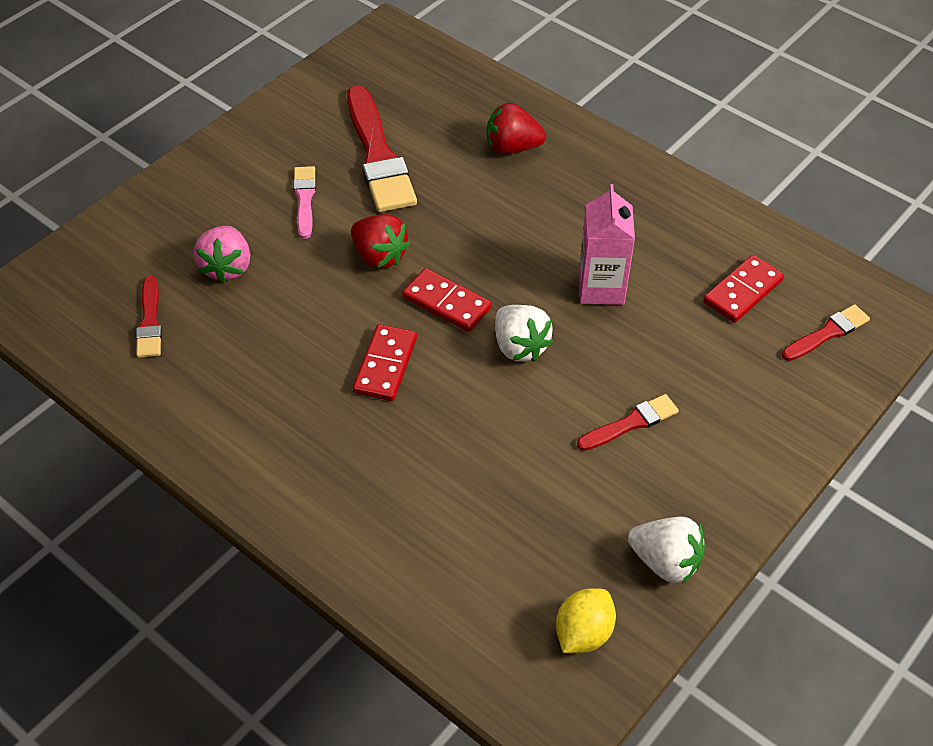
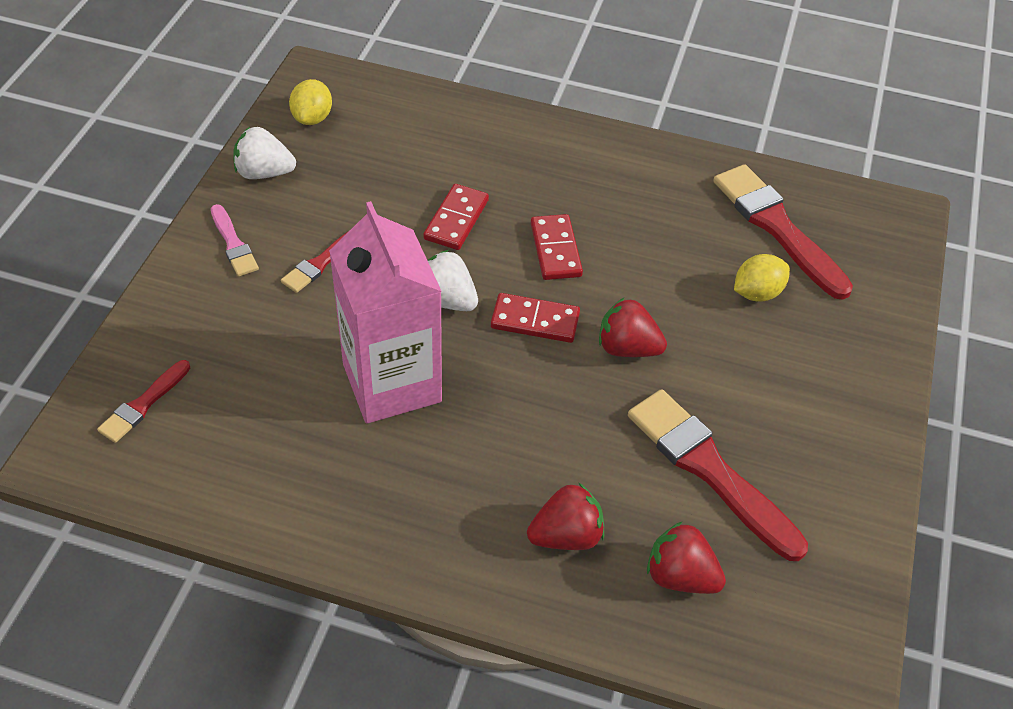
camera: 155 degrees right, 0 degrees up
red brush [136,276,162,358] -> red brush [713,164,853,300], size x1.93
pink strawberry [194,226,250,283] -> yellow lemon [734,254,790,302]
pink brush [293,166,316,239] -> pink brush moved to [211,204,259,276]
pink carton [579,184,635,305] -> pink carton [329,201,442,424], size x1.65
red domino [703,255,784,323] -> red domino moved to [424,184,489,250]
none -> red strawberry [647,521,726,594]

